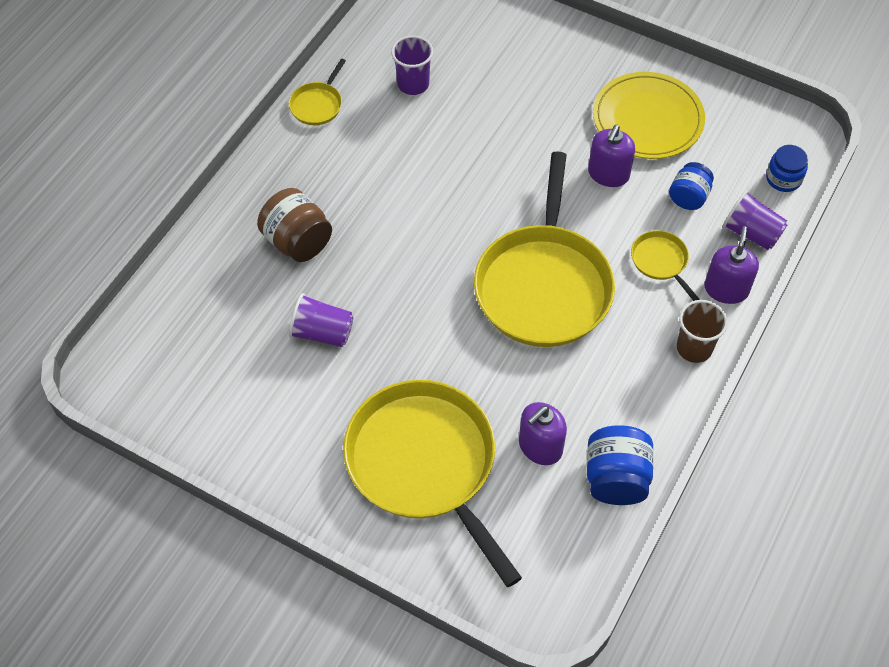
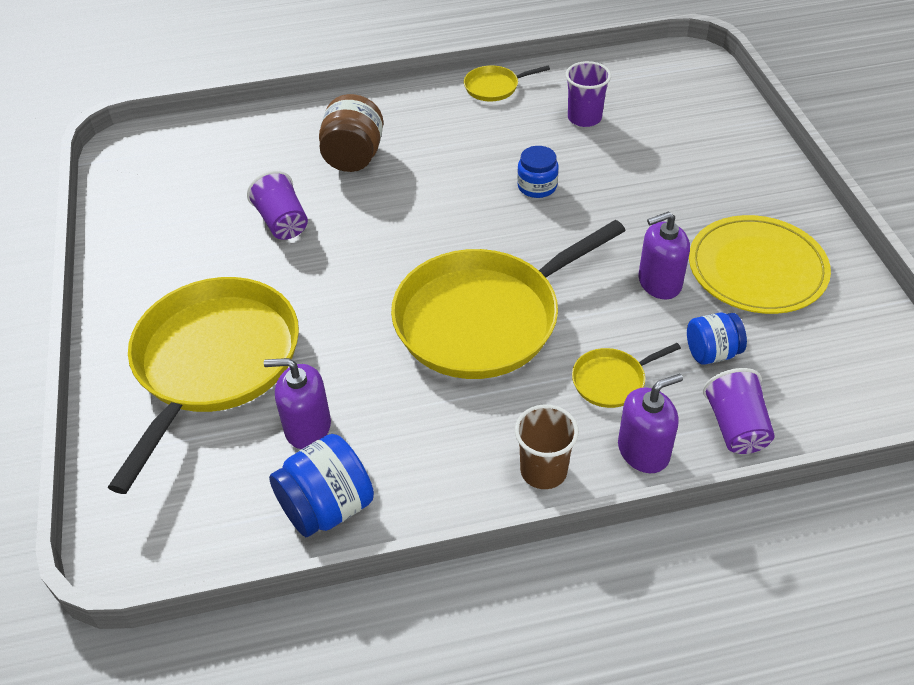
camera: 50 degrees right, 10 degrees down
yellow pan [631,230,699,301] -> yellow pan turned 135 degrees counterclockwise [572,343,681,408]
blue jar [766,145,808,192] -> blue jar moved to [517,146,559,198]

